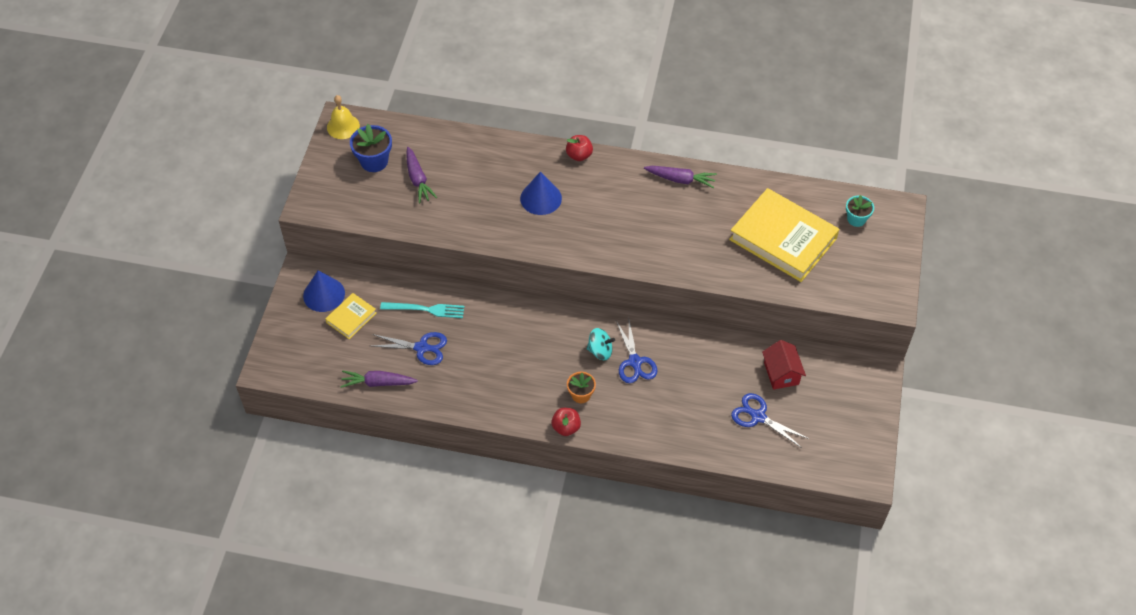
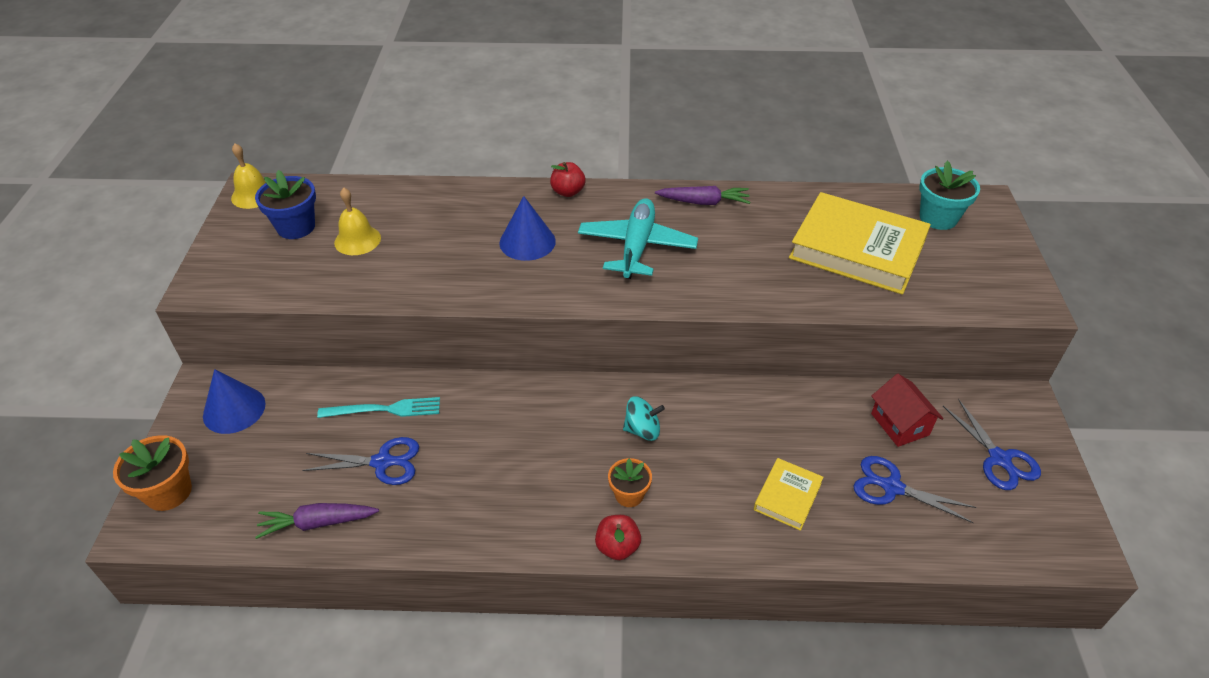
camera: 10 degrees left, 10 degrees down
yellow book [325,293,376,339] -> yellow book moved to [754,458,824,531]
purple carrot [406,147,437,203] -> yellow bell [334,188,381,255]
blue scissors [616,321,658,383] -> blue scissors moved to [943,399,1041,490]
turquoise flower pot [846,195,874,227] -> turquoise flower pot [919,161,980,230], size x1.54
none -> orange flower pot [113,435,192,511]
none -> turquoise plane [578,198,698,279]

